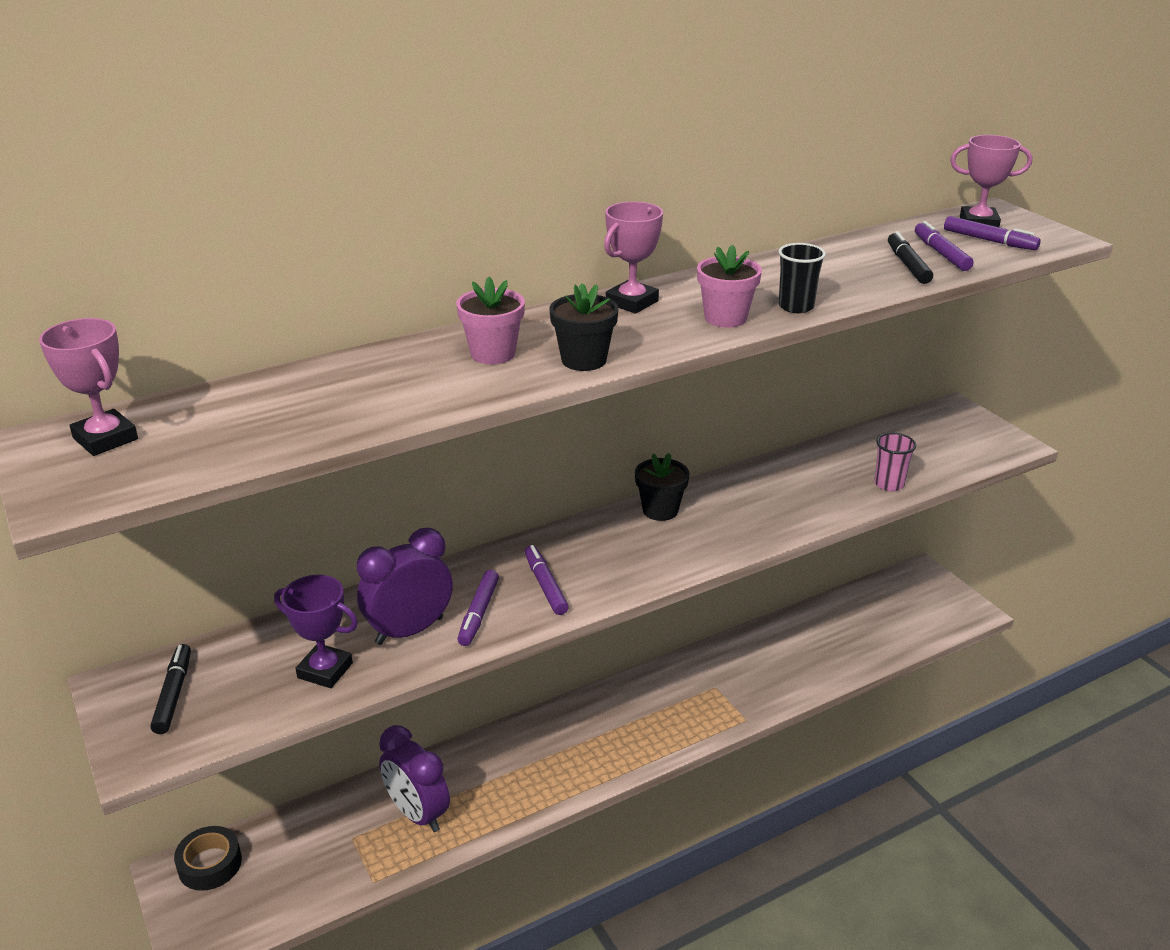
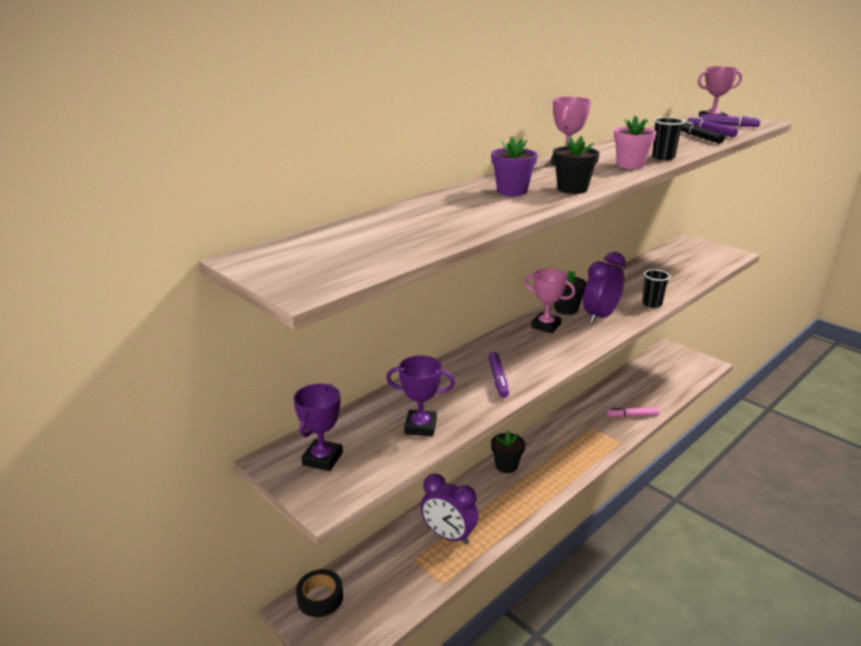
camera: 15 degrees left, 5 degrees down
pink trophy [39,318,138,456] -> pink trophy moved to [525,268,575,333]
black marker [150,644,191,734] -> purple trophy [293,383,343,471]
purple clock [357,528,453,645] -> purple clock moved to [583,252,626,324]
pink flower pot [456,277,525,364] -> purple flower pot [491,136,538,196]
purple marker [525,545,569,615] -> none
pink cup [874,433,916,491] -> none
none -> black flower pot [491,430,525,473]
none -> pink marker [606,407,660,417]
none -> black cup [642,269,670,308]

